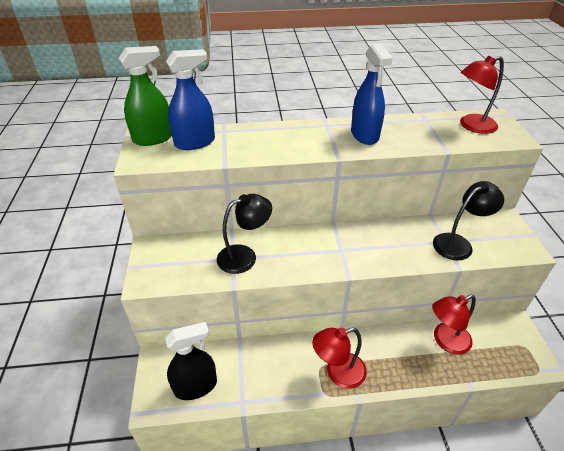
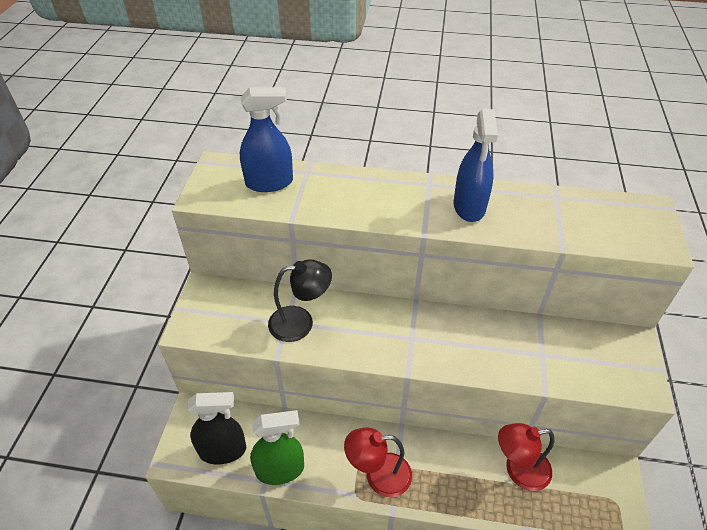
camera: 15 degrees right, 5 degrees up
green spray bottle [119,46,172,146] -> green spray bottle moved to [250,410,304,485]
black lamp [433,181,504,261] -> none
red lamp [460,56,504,134] -> none

